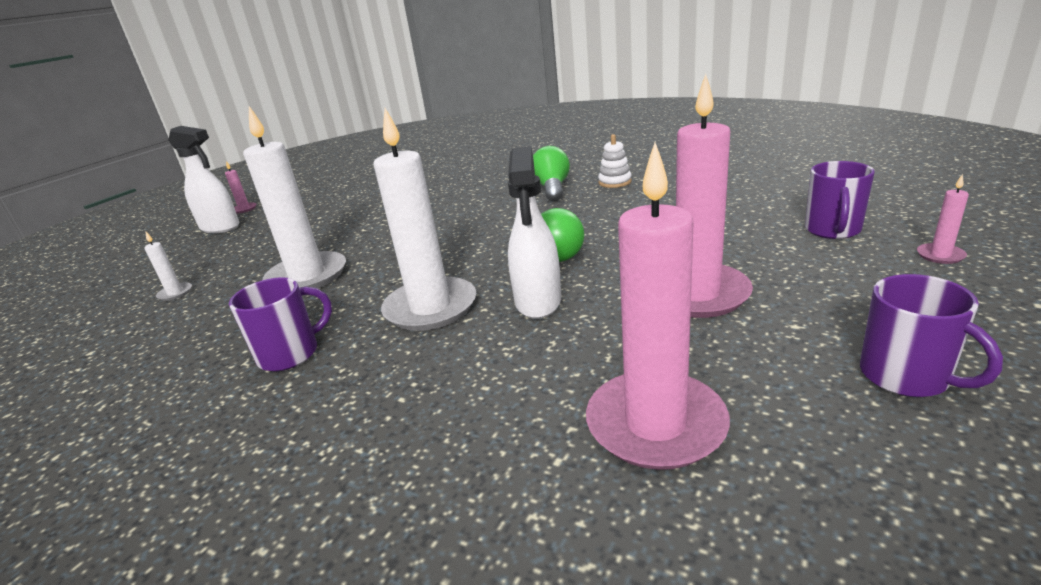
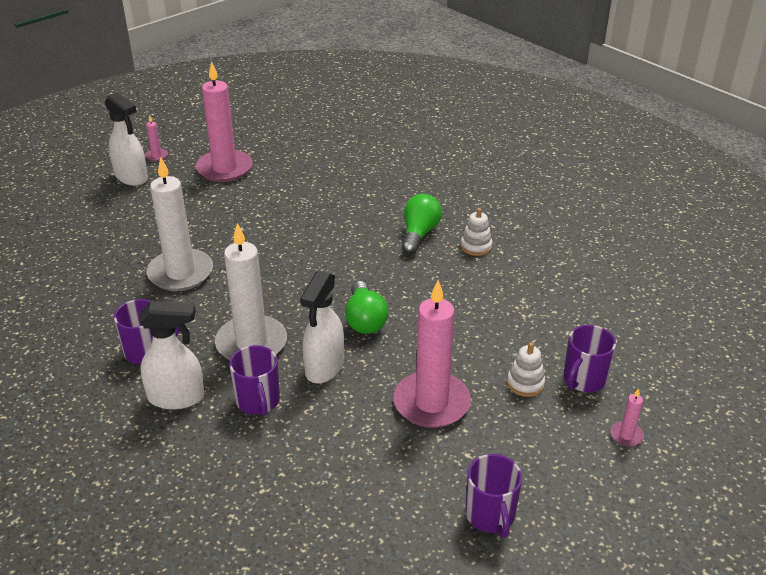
camera: 15 degrees right, 10 degrees up
white candle [144,232,192,301] -> none
pink candle [586,143,730,470] -> pink candle moved to [196,61,253,182]
none -> white spray bottle [139,301,204,410]
none -> purple mug [229,345,280,416]
none -> white stacking toy [507,342,545,397]

